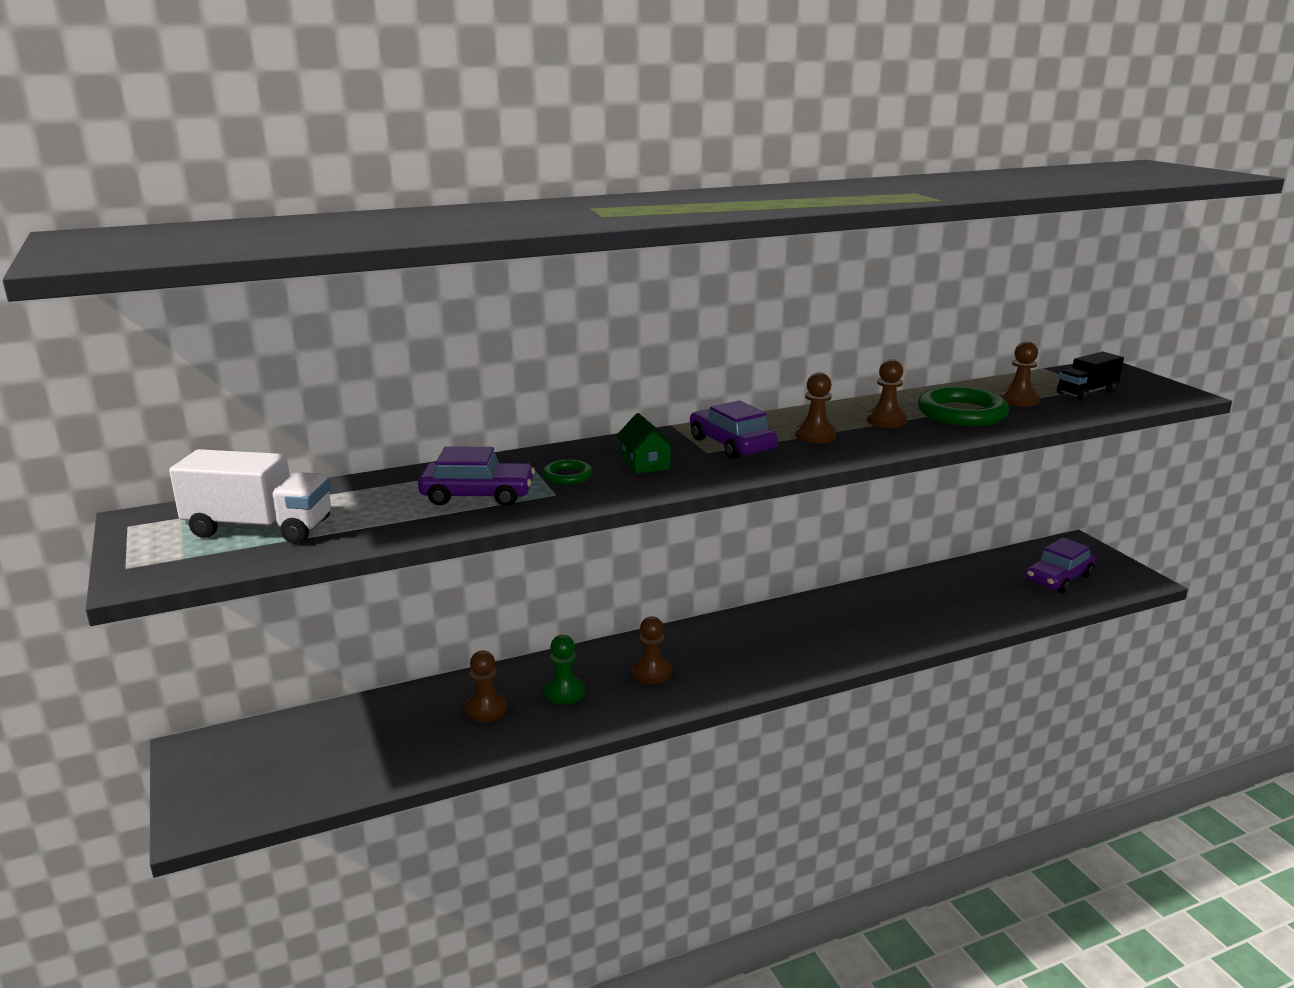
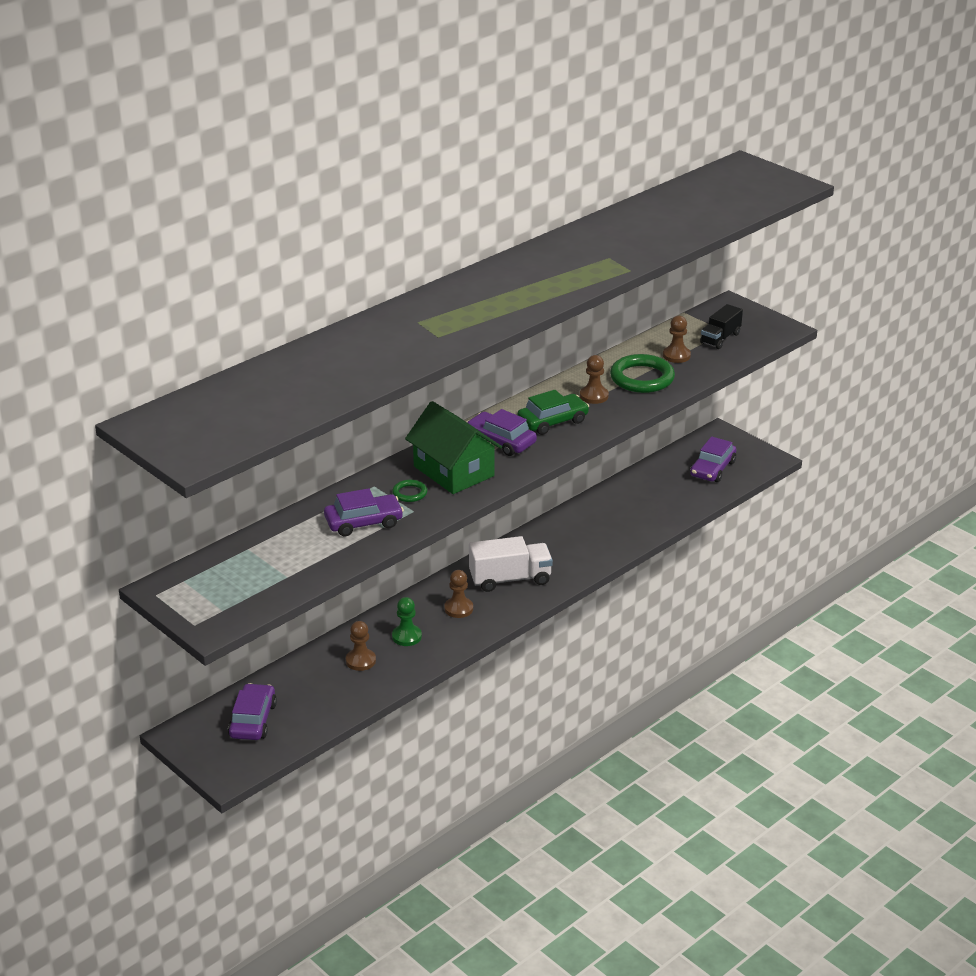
camera: 20 degrees left, 10 degrees up
white truck [169,449,331,544] -> white truck moved to [469,536,553,592]
green house [616,413,676,474] -> green house [405,401,502,494], size x2.04
brown pawn [795,372,837,443] -> green car [517,390,589,435]
none -> purple car [228,683,277,740]

